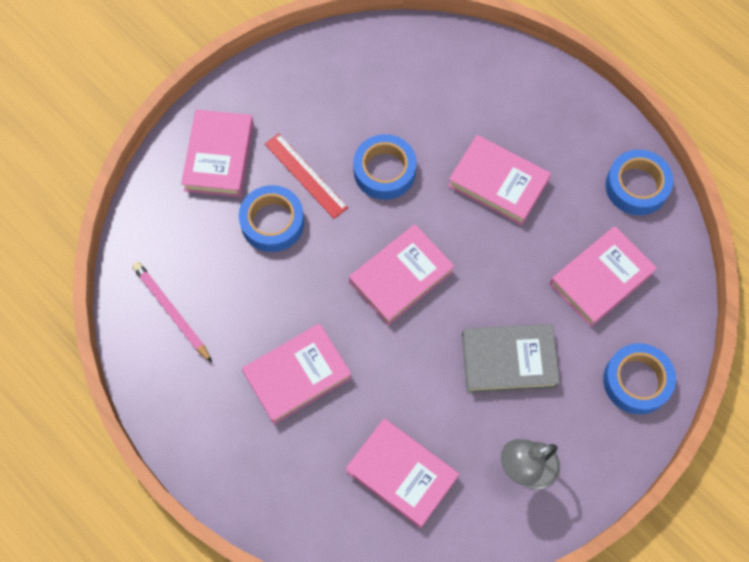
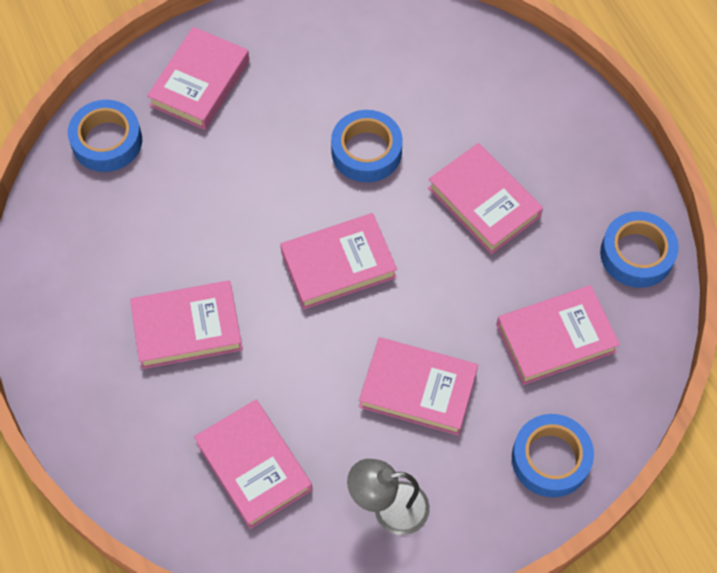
camera: 20 degrees right, 5 degrees down
pink pencil [132,262,212,363] -> none
blue tape [239,185,305,252] -> blue tape moved to [68,100,142,172]
red ruler [265,133,348,219] -> none
grey book [462,324,560,393] -> pink book [359,337,478,436]

